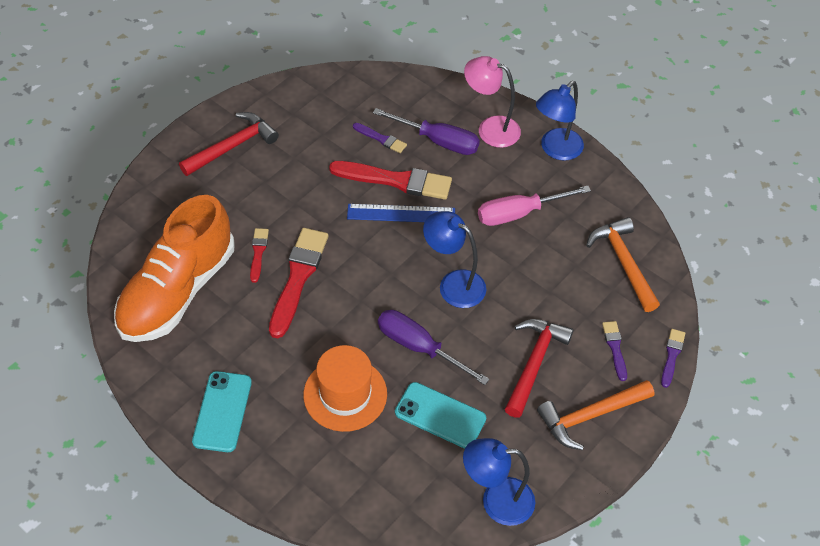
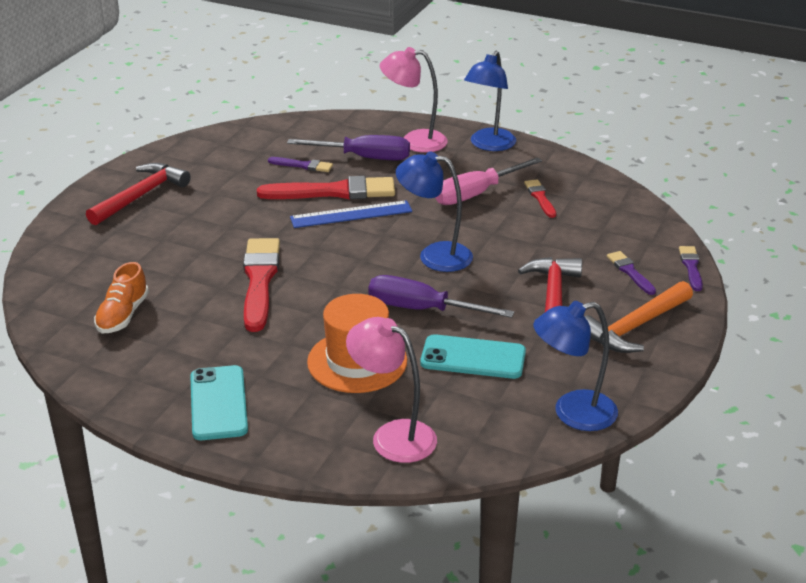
camera: 15 degrees left, 20 degrees down
orange shoe [114,195,234,342] -> orange shoe [94,262,149,333], size x0.45
red brush [250,228,269,283] -> red brush moved to [524,179,556,218]
orange hammer [586,217,660,312] -> none
none -> pink lamp [346,317,437,463]

